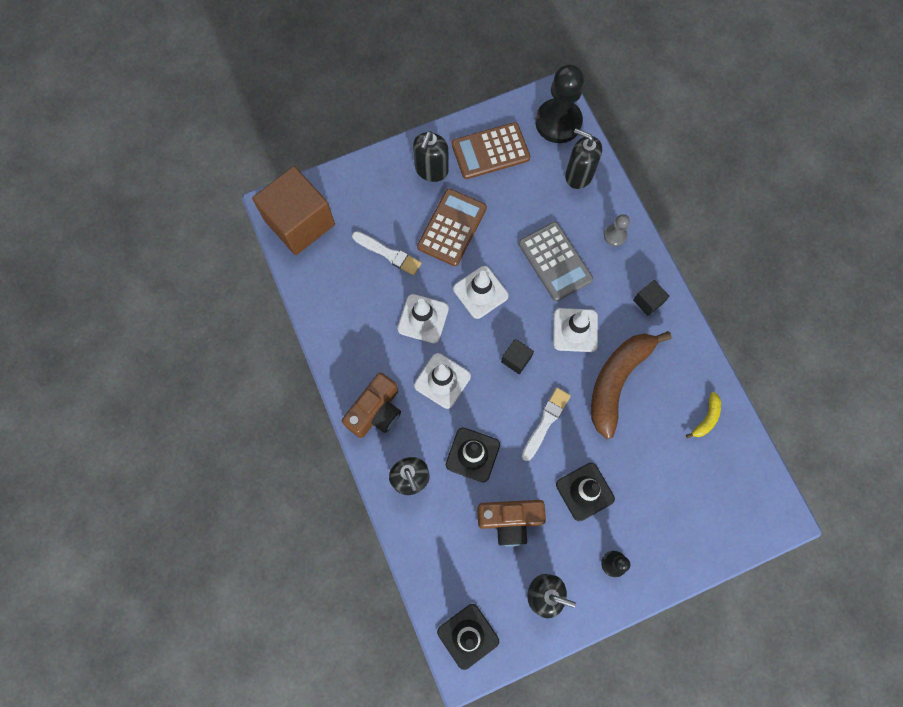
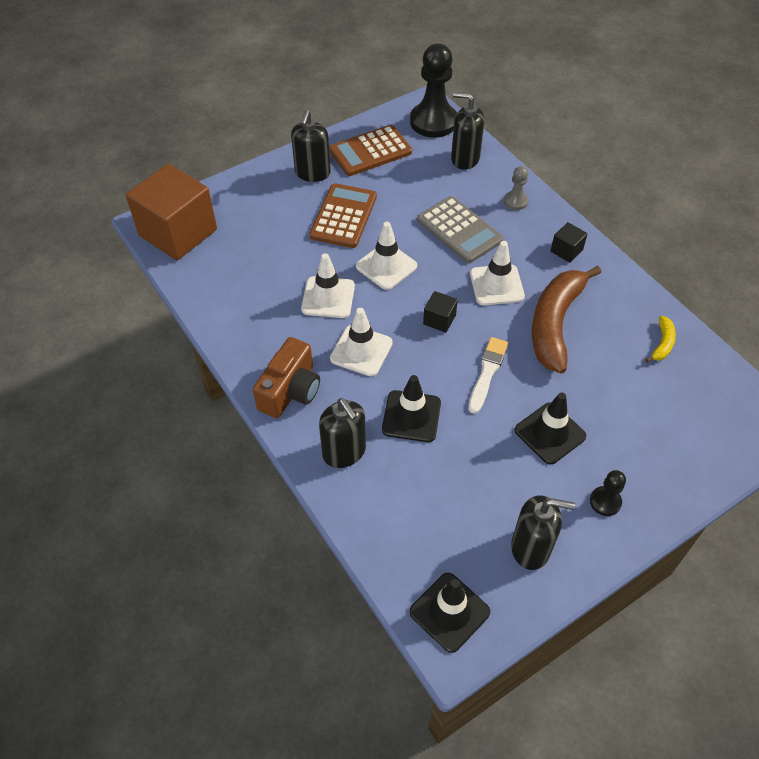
camera: 10 degrees left, 20 degrees down
white brush [352,231,421,275] -> none
brown camera [477,500,546,547] -> none

